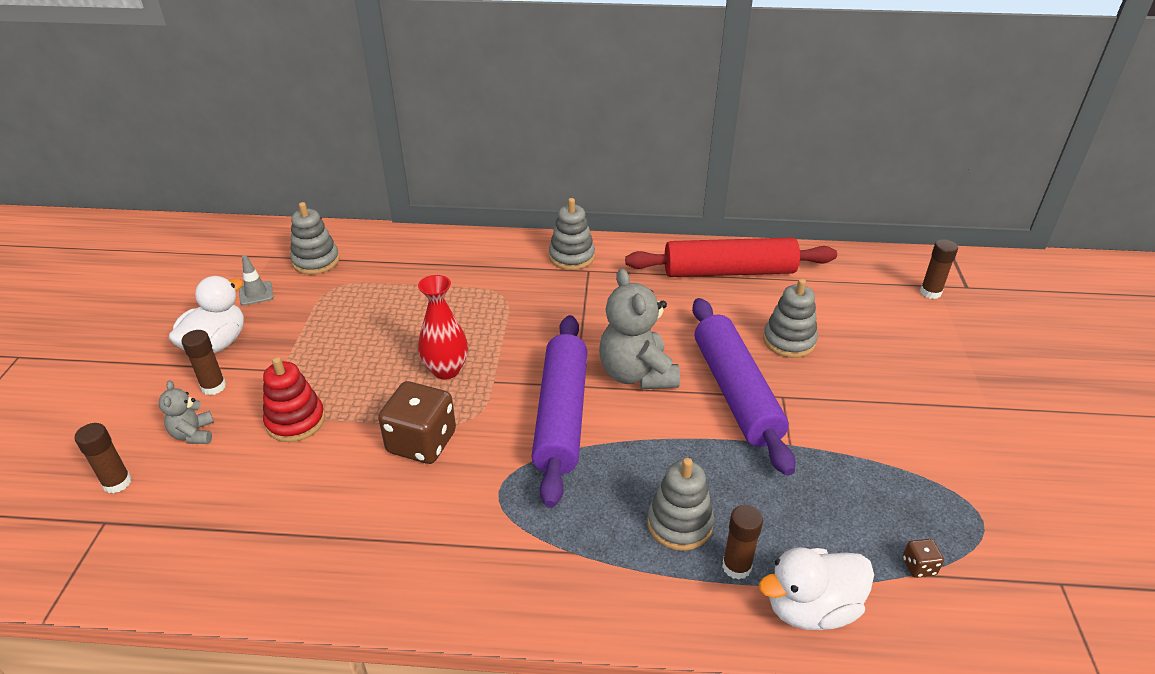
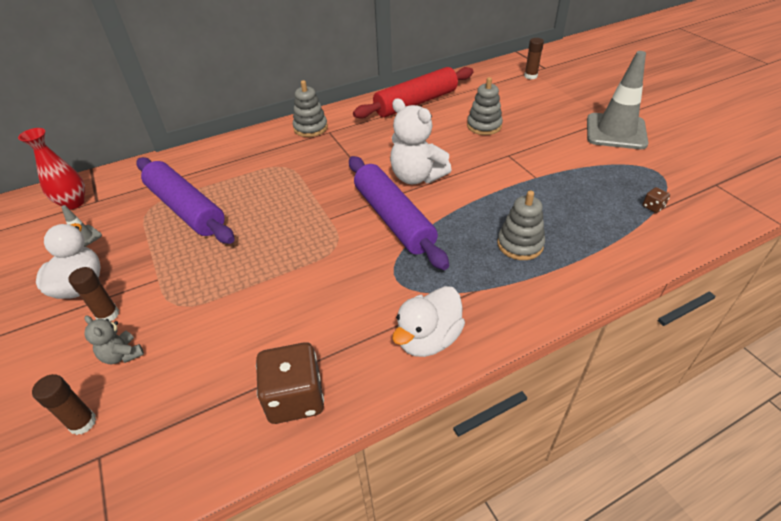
camera: 30 degrees left, 5 degrees up
red stacking toy [263,357,325,442] -> none
grey stacking toy [290,202,340,275] -> none
brown dice [378,381,456,464] -> brown dice moved to [256,342,324,424]
red vase [418,275,468,379] -> red vase moved to [18,128,85,210]
grey teddy bear [599,269,680,389] -> white teddy bear [390,98,452,184]
purple rolling pin [692,298,795,476] -> purple rolling pin moved to [136,157,235,244]
brown glue stick [722,505,763,579] -> none
white duck [759,547,874,630] -> white duck moved to [392,286,465,357]
none -> grey traffic cone [587,51,648,149]

